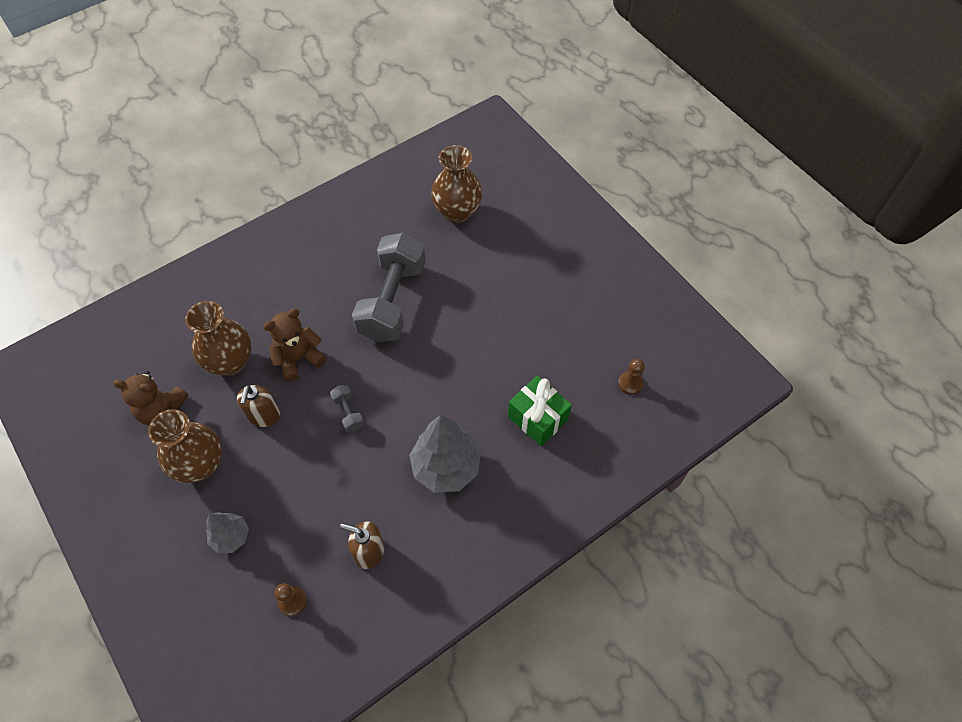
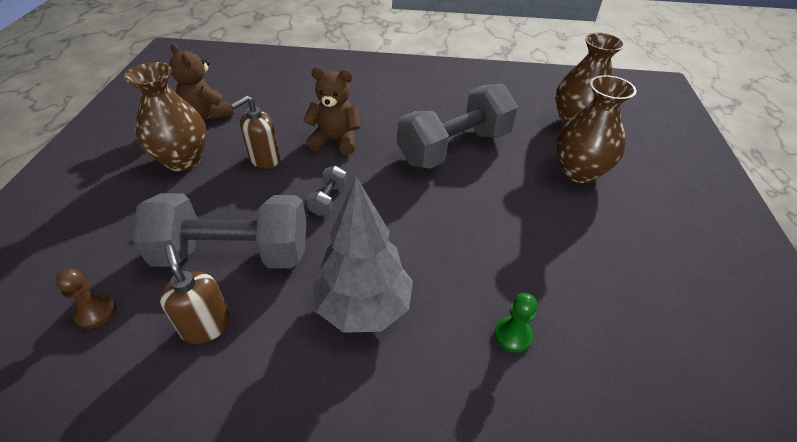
camera: 40 degrees right, 15 degrees down
brown vase [185,301,251,375] -> brown vase moved to [556,75,637,183]
grey tree [206,512,249,553] -> none
green gift [508,376,572,446] -> green pawn [494,293,537,353]
brown pawn [618,359,645,395] -> none
none -> grey dumbbell [132,193,307,268]

